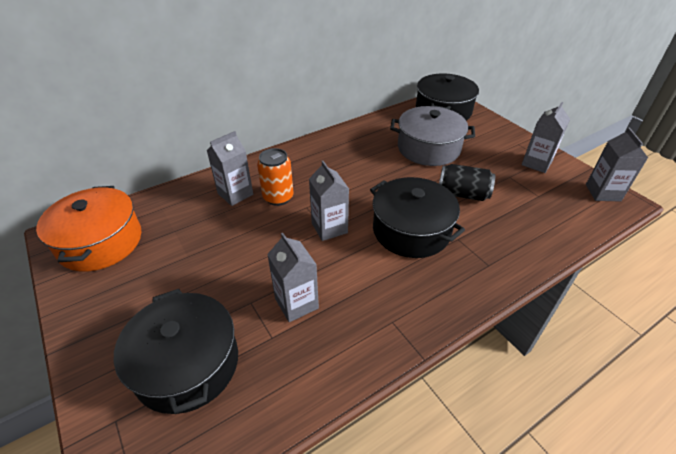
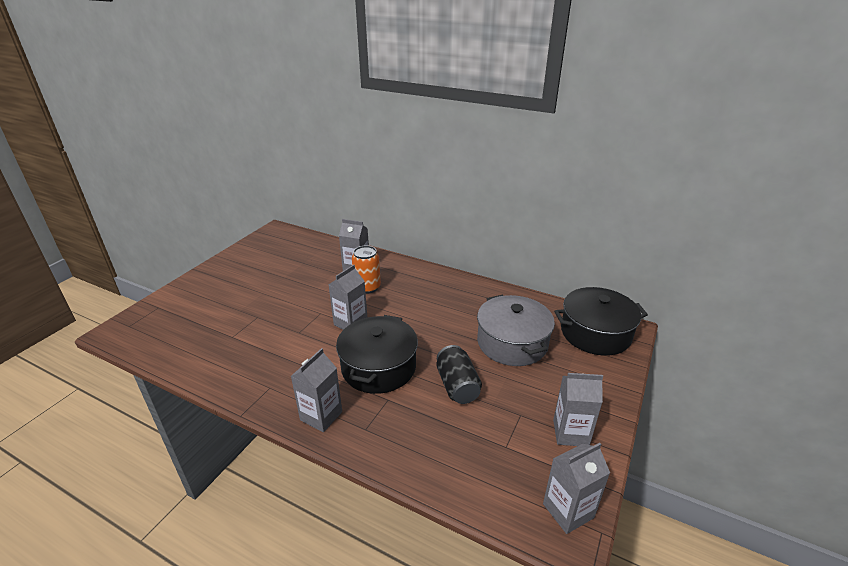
camera: 60 degrees right, 10 degrees down
orange pot [36,186,142,272] -> none
black pot [114,289,238,414] -> none
grey carton [267,233,319,322] -> grey carton moved to [291,348,342,432]

